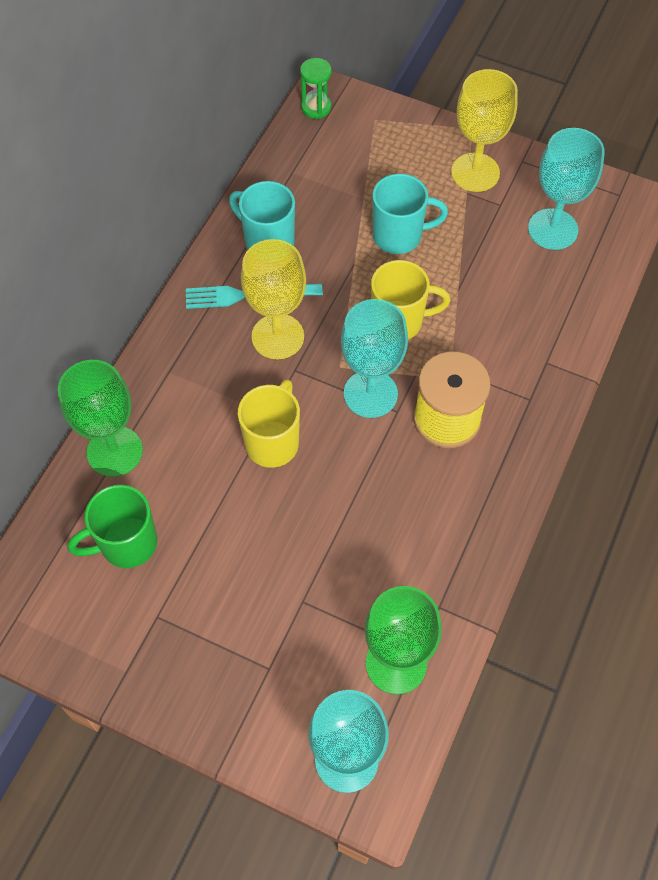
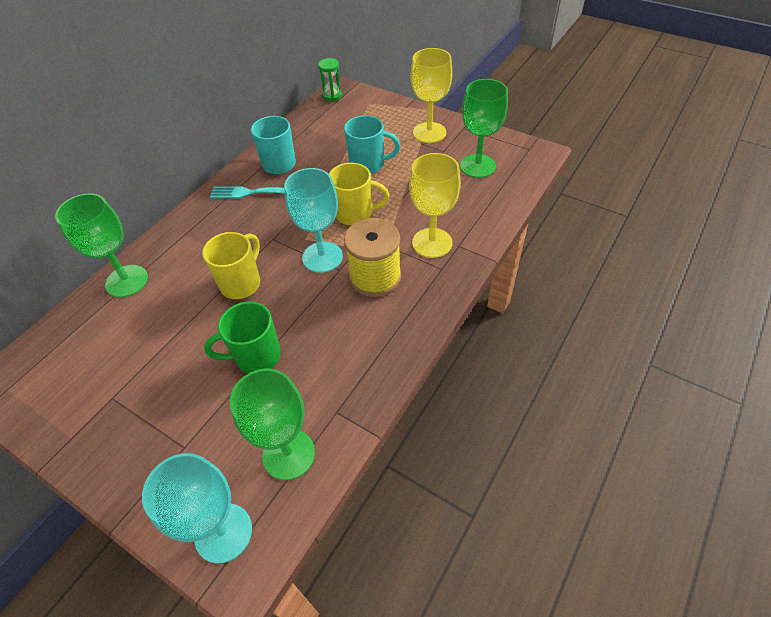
camera: 10 degrees right, 10 degrees down
green mug [68,485,157,568] -> green mug moved to [204,302,281,374]
yellow goblet [241,239,306,359] -> yellow goblet moved to [409,153,461,258]
turquoise goblet [528,128,605,250] -> green goblet [460,79,508,178]

